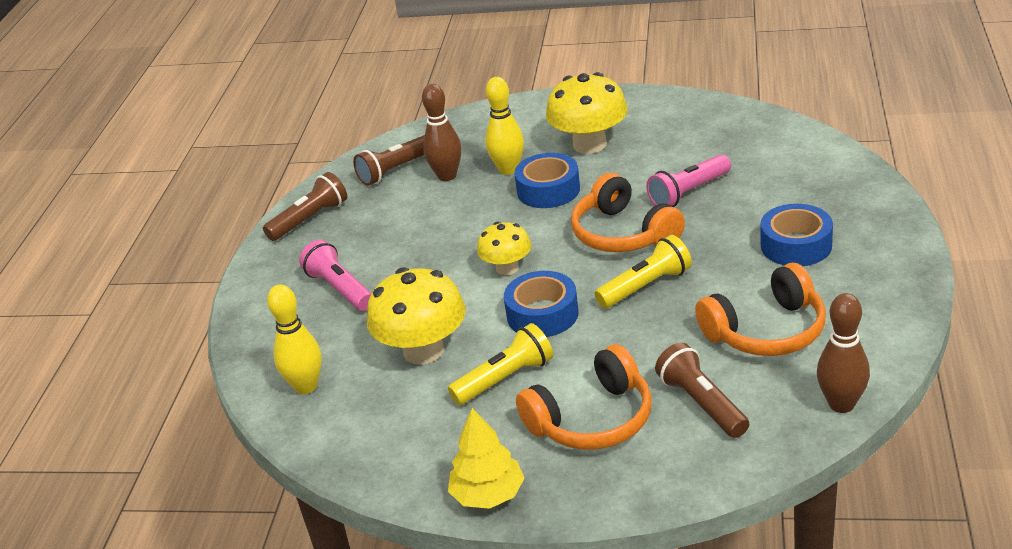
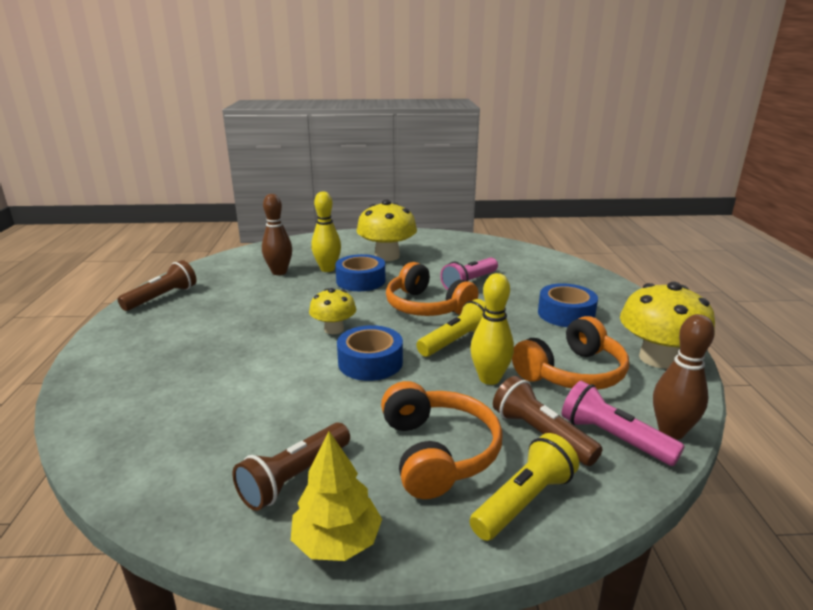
camera: 15 degrees left, 10 degrees down
yellow bowling pin [267,285,322,394] -> yellow bowling pin moved to [470,273,514,385]
pink flashlight [299,240,372,311] -> pink flashlight moved to [562,381,685,466]
brown flashlight [353,135,425,186] -> brown flashlight moved to [233,423,350,511]
yellow mushroom [367,267,466,365] -> yellow mushroom moved to [620,282,715,369]
yellow flashlight [448,323,553,405] -> yellow flashlight moved to [469,433,579,541]
orange headphones [516,344,652,450] -> orange headphones turned 60 degrees counterclockwise [381,381,503,499]

